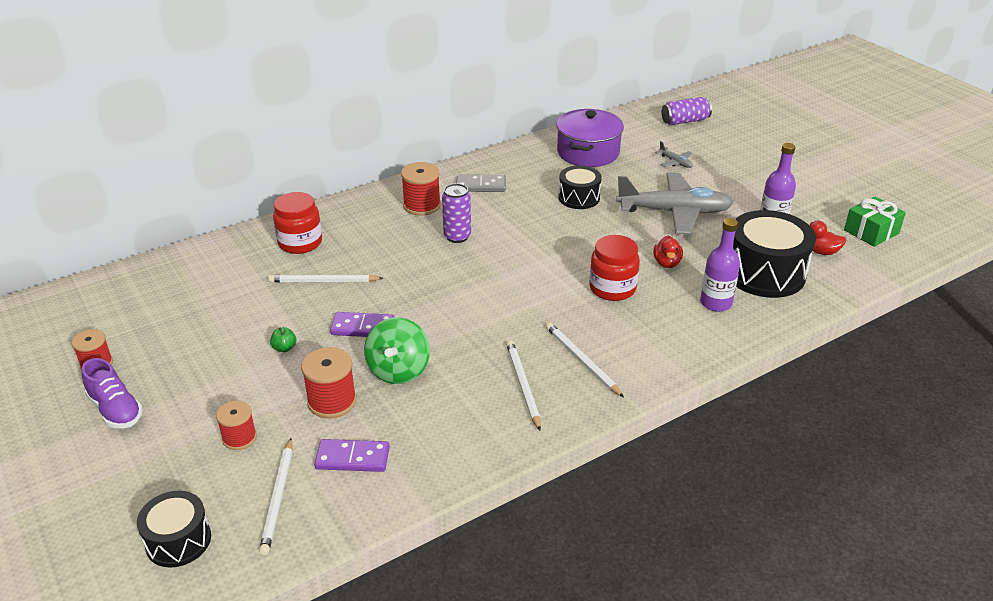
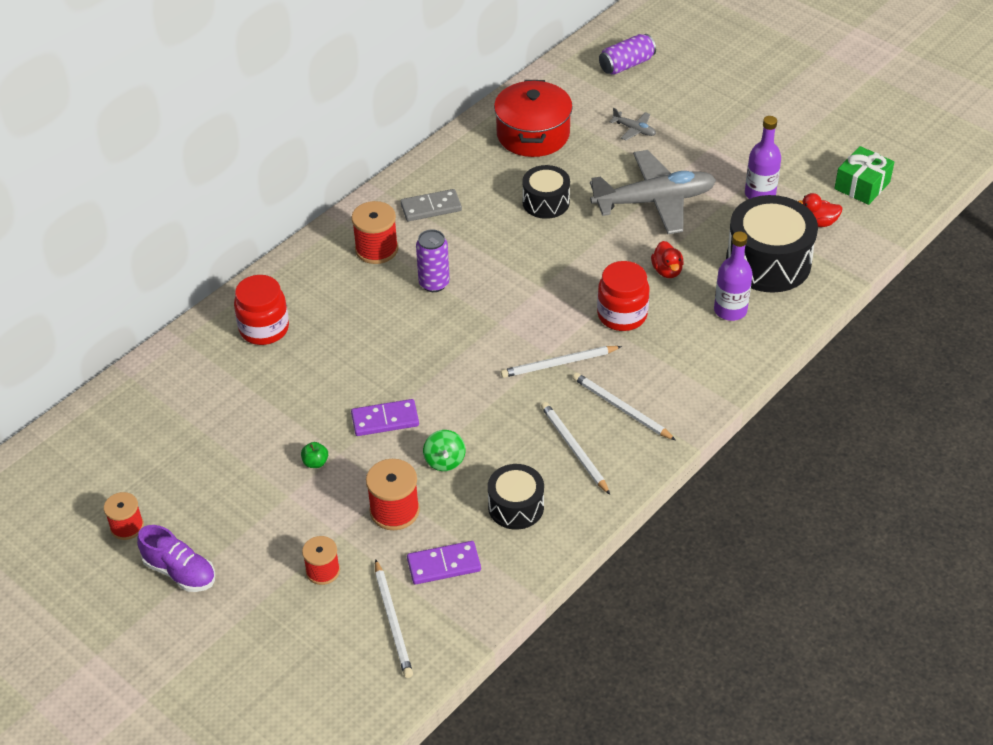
camera: 15 degrees left, 10 degrees up
black drum [137,491,211,568] -> black drum moved to [488,464,544,530]
white pencil [268,275,383,282] -> white pencil moved to [500,346,622,378]
green spinning top [364,317,430,384] -> green spinning top [423,430,465,471], size x0.62
purple pot [556,109,624,167] -> red pot [494,80,573,157]

